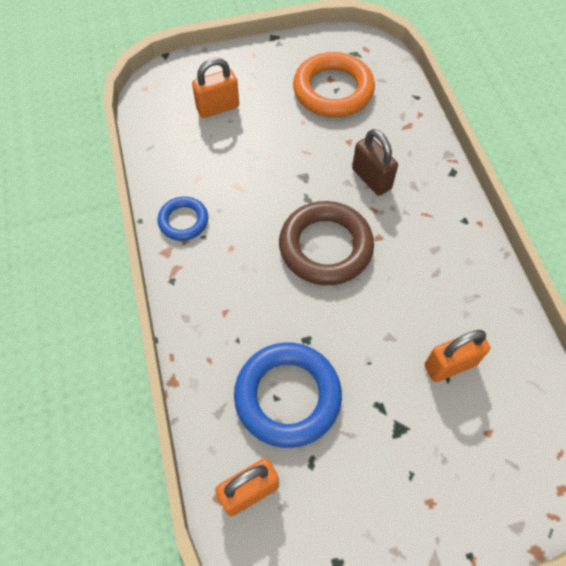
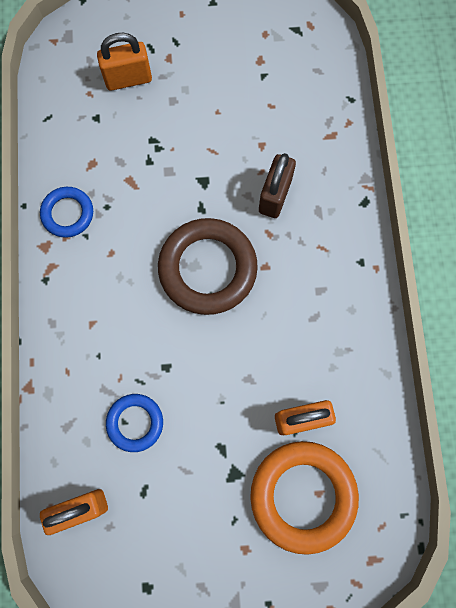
camera: 10 degrees right, 15 degrees up
blue ring [234,342,342,448] -> blue ring [106,394,163,452], size x0.55
orange ring [293,52,375,117] -> orange ring moved to [250,441,359,555]
brown padlock [352,129,398,196] -> brown padlock turned 45 degrees clockwise [259,153,296,218]

